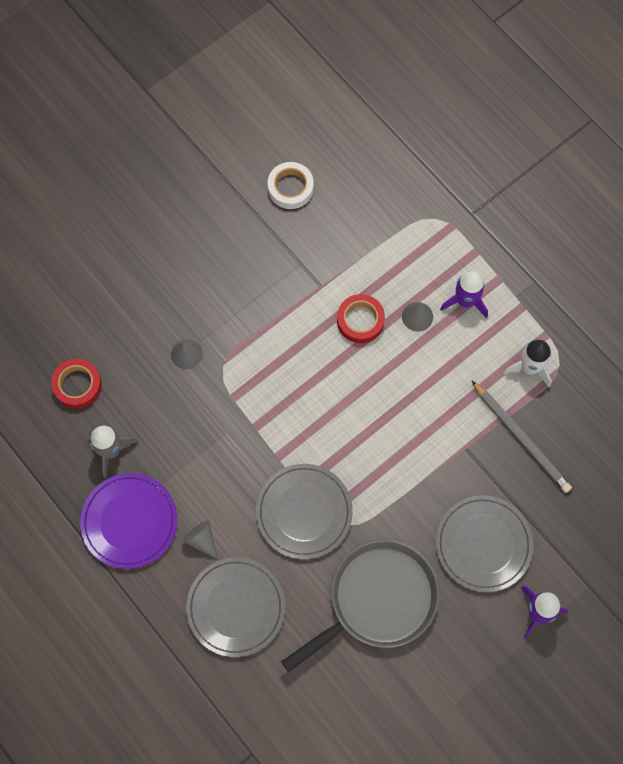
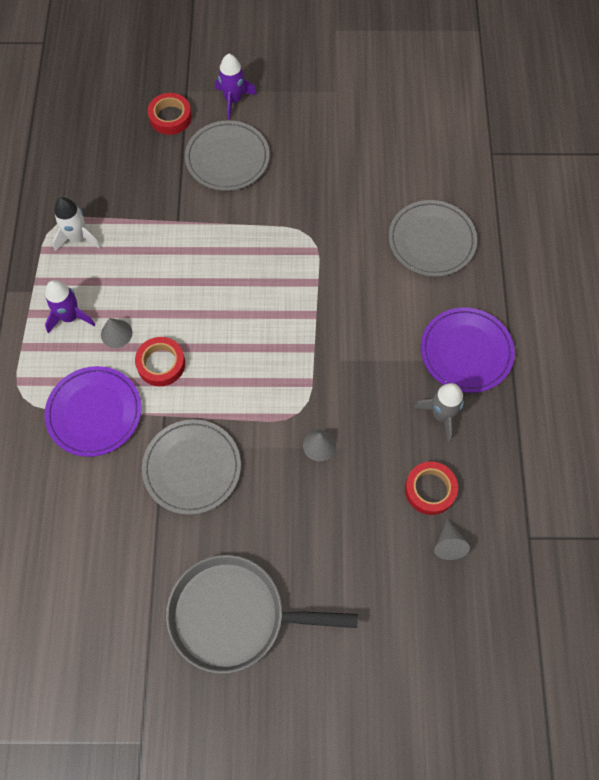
camera: 140 degrees left, 5 degrees down
grey cone [182,520,218,559] -> grey cone moved to [434,519,470,560]
grey plate [256,464,353,559] -> grey plate moved to [142,419,241,515]
white tape [268,162,314,209] -> none
grey pan [281,540,439,672] -> grey pan moved to [166,555,358,674]
grey pencil [471,380,572,493] -> none
none -> purple plate [44,366,141,457]
none -> red tape [148,93,192,135]

